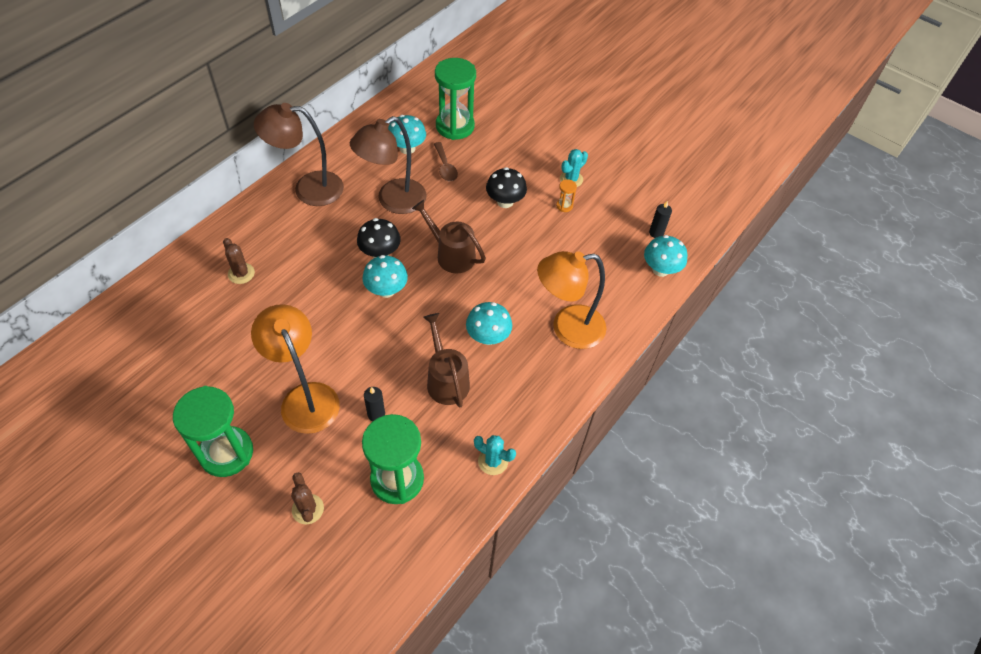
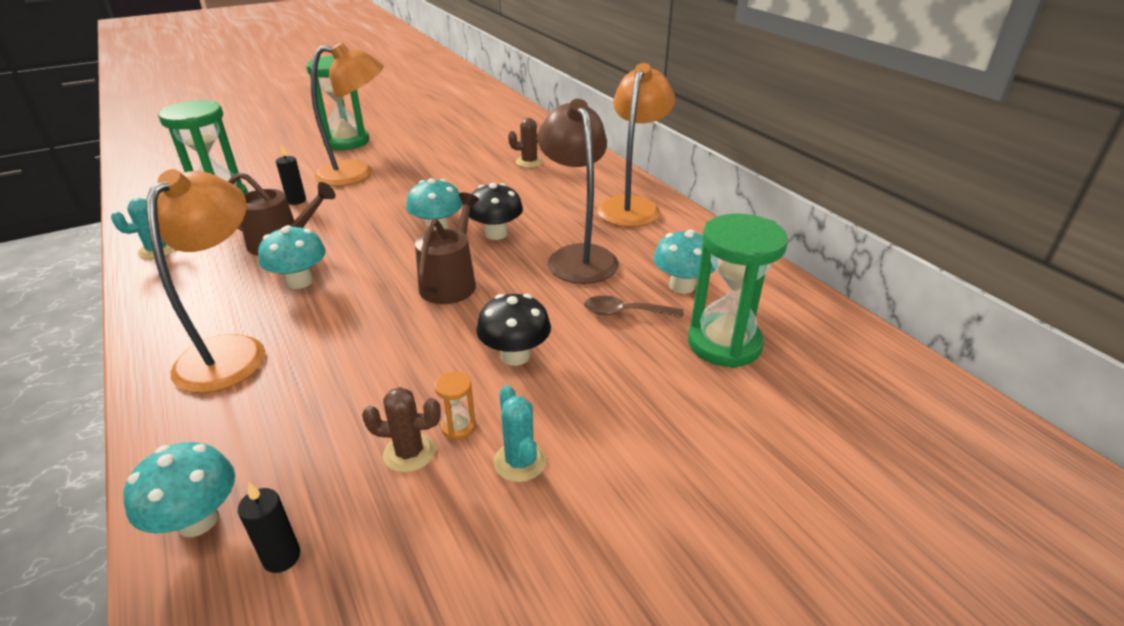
camera: 115 degrees right, 20 degrees down
brown lamp [254,103,344,206] -> orange lamp [598,63,675,227]
brown cactus [291,473,324,524] -> brown cactus moved to [362,387,441,473]
brown watering can [412,200,486,273] -> brown watering can turned 45 degrees counterclockwise [415,193,479,304]

